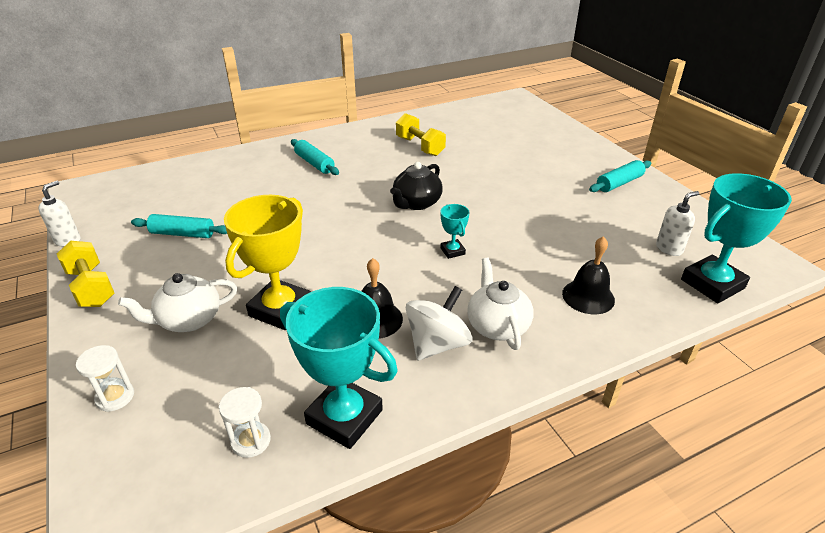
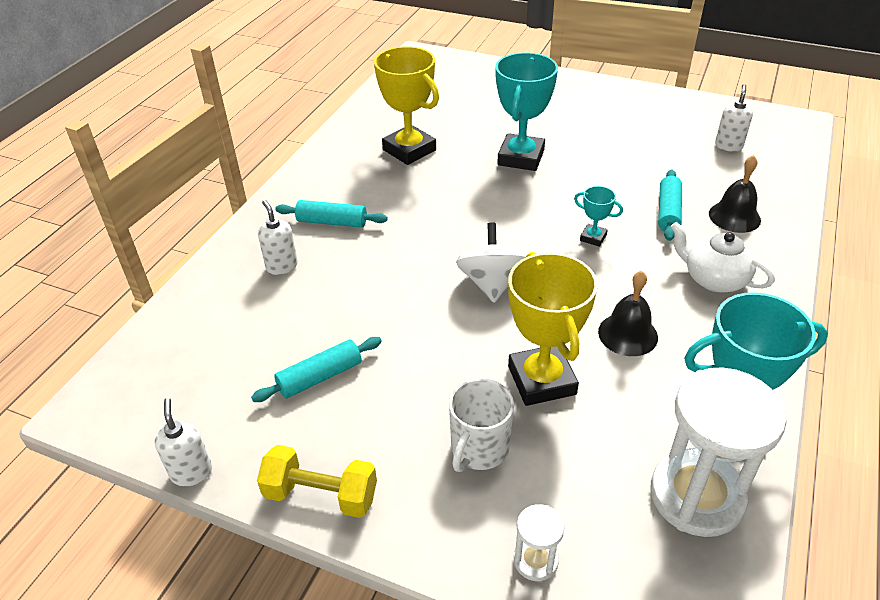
camera: 40 degrees left, 5 degrees up
white teapot [118,273,237,332] -> white mug [449,379,514,472]
white hourglass [219,387,271,458] -> white hourglass [651,367,787,537], size x2.20
black teapot [390,162,443,210] -> none
yellow dumbbell [396,113,446,156] -> yellow trophy [374,46,439,165]
white spinning top [406,286,472,360] -> white spinning top moved to [456,223,527,303]
turquoise rolling pin [589,160,651,192] -> turquoise rolling pin moved to [658,169,682,241]
turquoise trophy [681,173,792,303] -> turquoise trophy moved to [495,52,558,171]
none -> white soap dispenser [258,200,298,275]

